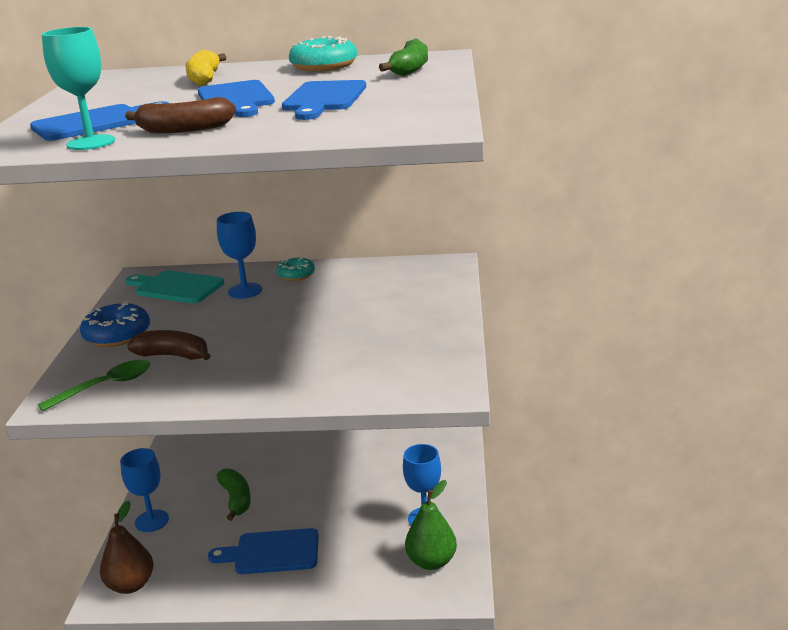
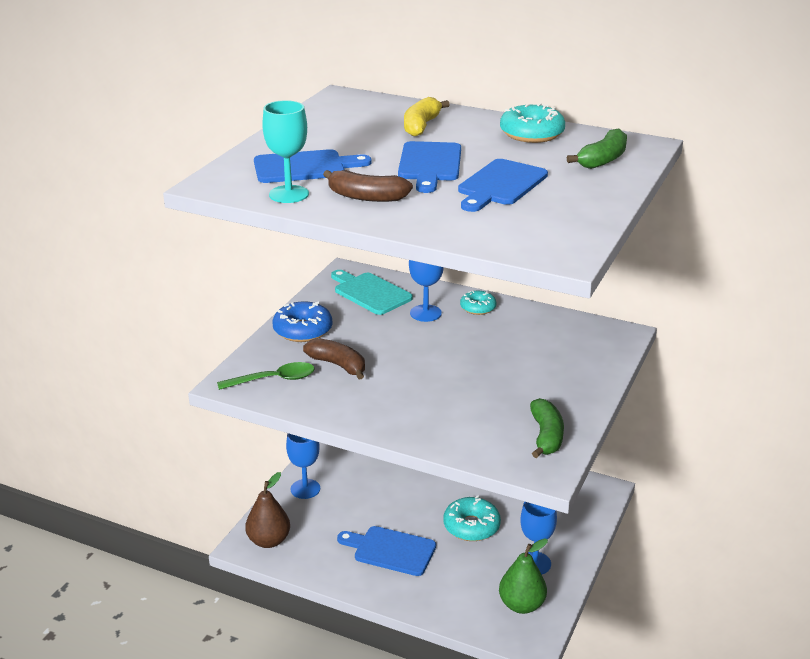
camera: 20 degrees right, 5 degrees up
green banana [217,469,251,521] -> green banana moved to [530,398,564,458]
none -> turquoise donut [444,495,501,541]

